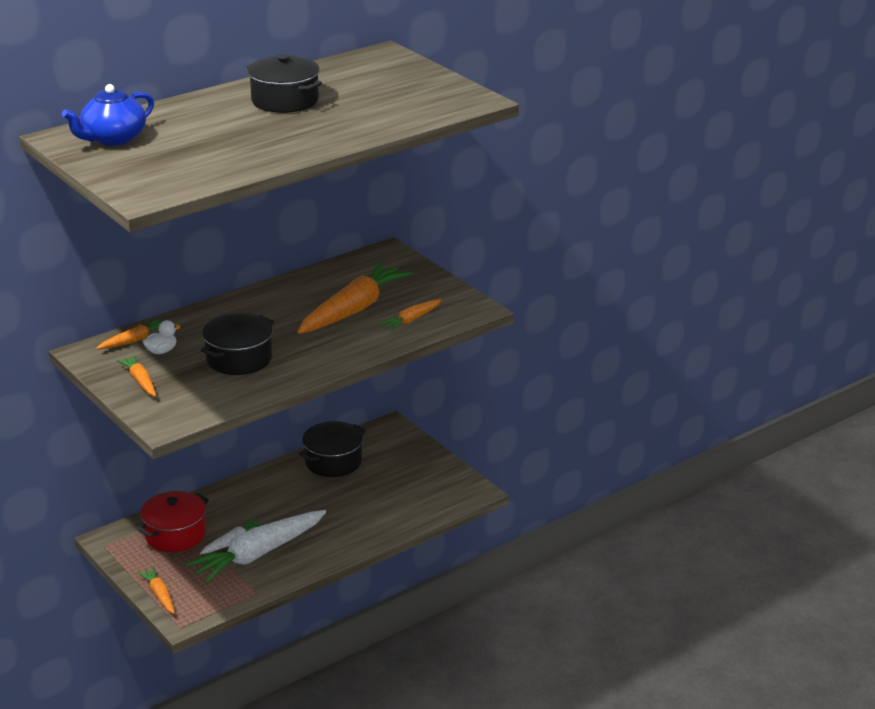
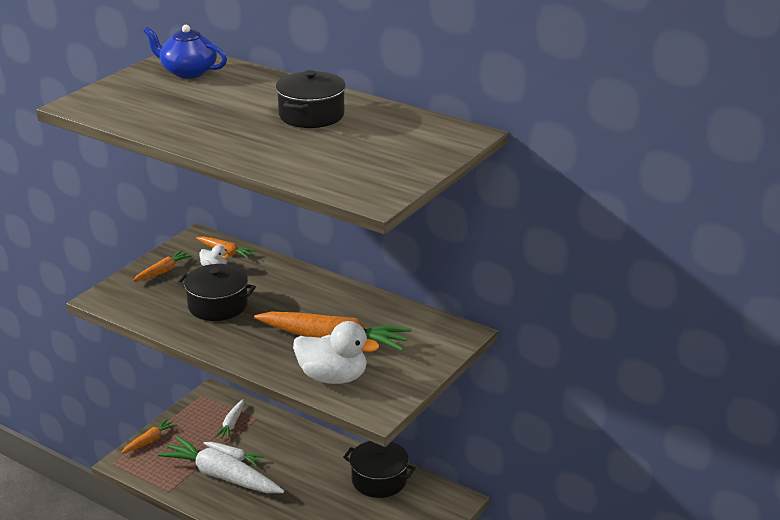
camera: 70 degrees right, 0 degrees up
red pot [137,491,209,552] -> white carrot [214,399,244,440]
orange carrot [380,299,442,331] -> white duck [293,321,379,384]

